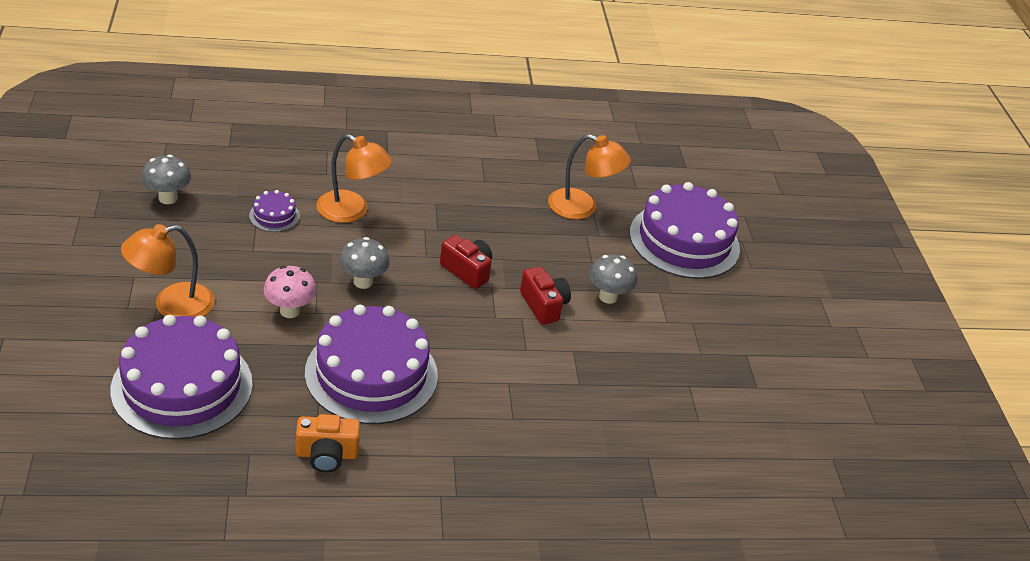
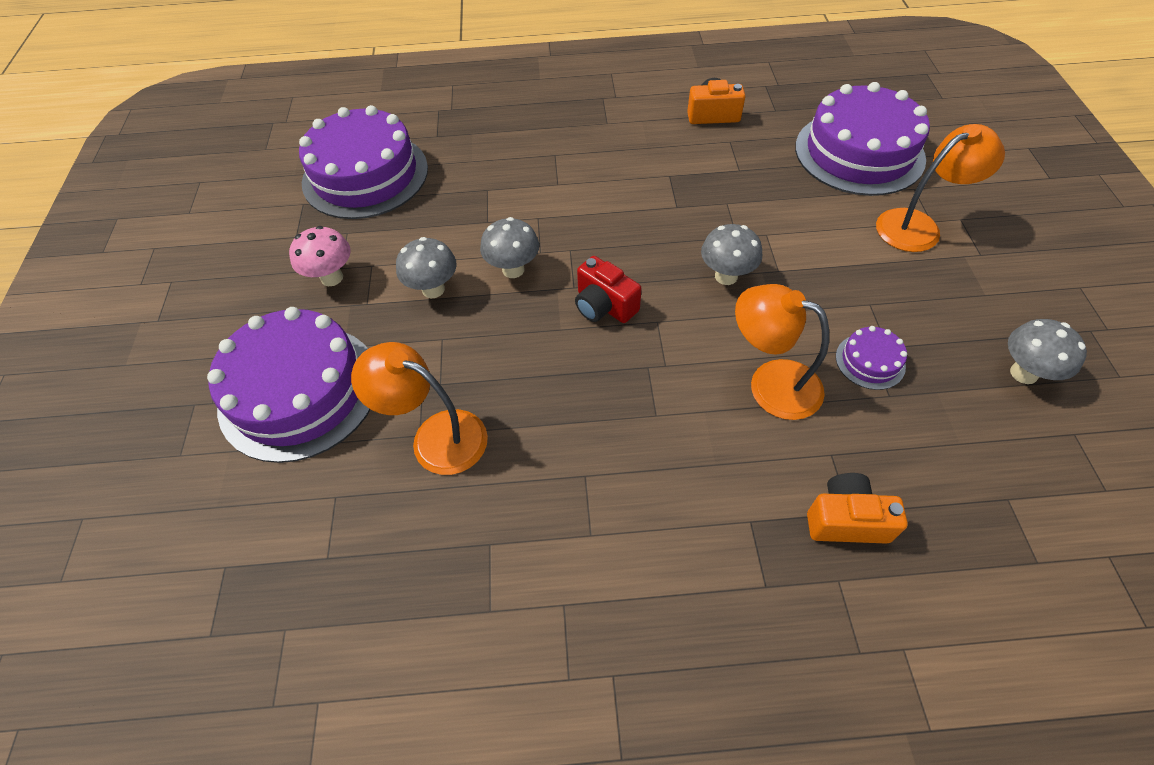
camera: 170 degrees left, 15 degrees up
pink mushroom [263,266,316,318] -> pink mushroom moved to [289,226,351,286]
purple cake [305,305,438,424] -> purple cake moved to [299,105,428,219]
red camera [520,267,571,325] -> grey mushroom [480,217,539,278]
none -> orange camera [807,473,908,544]

